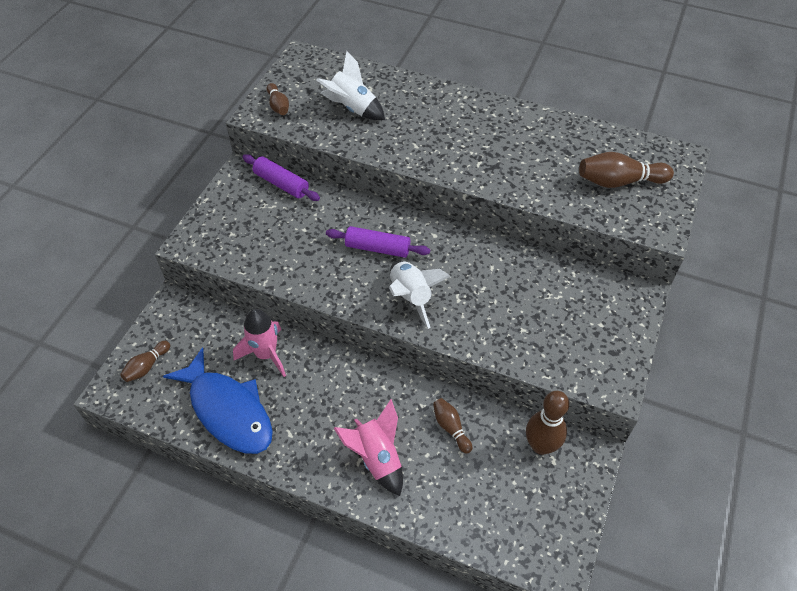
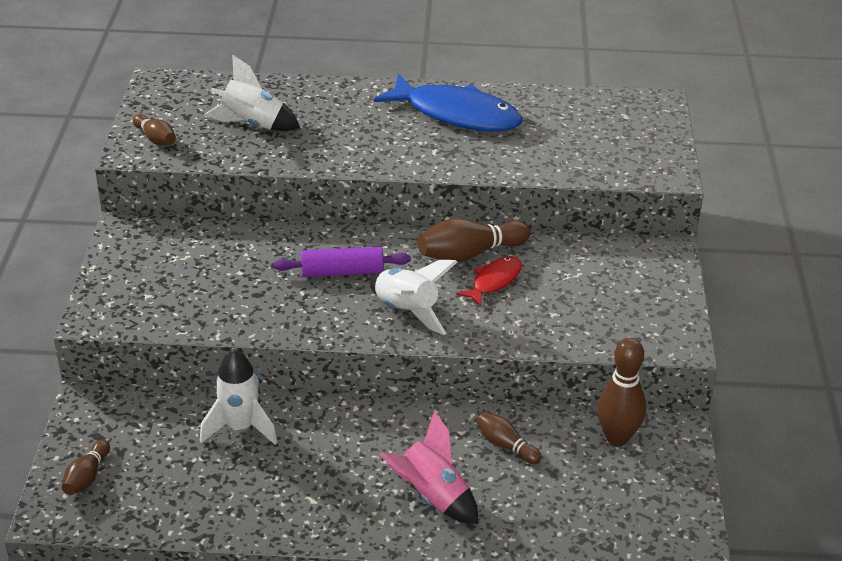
camera: 20 degrees left, 15 degrees down
blue fish [163,347,273,454] -> blue fish moved to [373,74,523,131]
pink rocket [233,309,286,377] -> white rocket [200,349,277,445]
purple rolling pin [243,154,320,201] -> none
brown bowling pin [579,152,674,188] -> brown bowling pin moved to [418,218,530,263]
none -> red fish [456,256,522,307]

